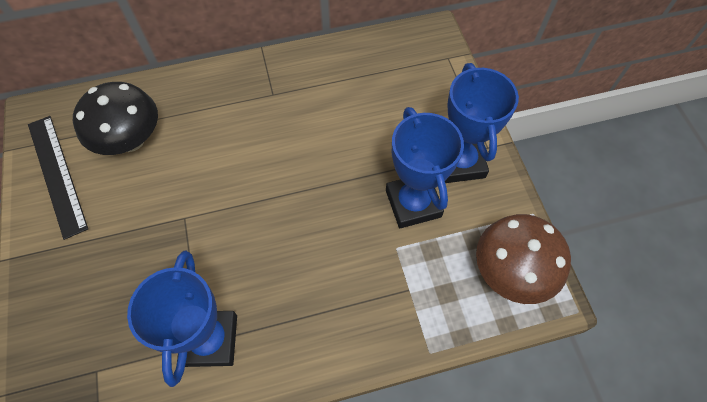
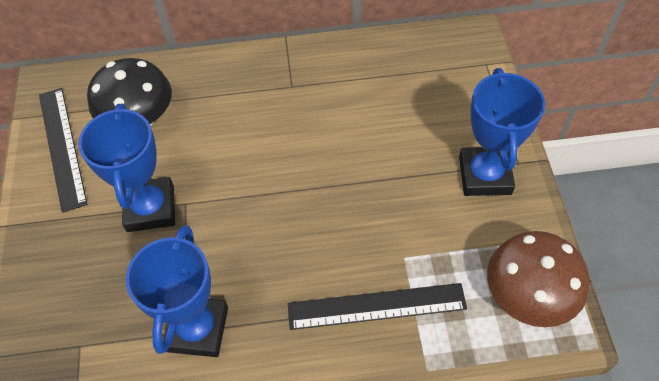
camera: 10 degrees right, 5 degrees down
blue trophy [386,107,464,228] -> blue trophy moved to [78,103,175,232]
none -> black ruler [288,283,467,330]

